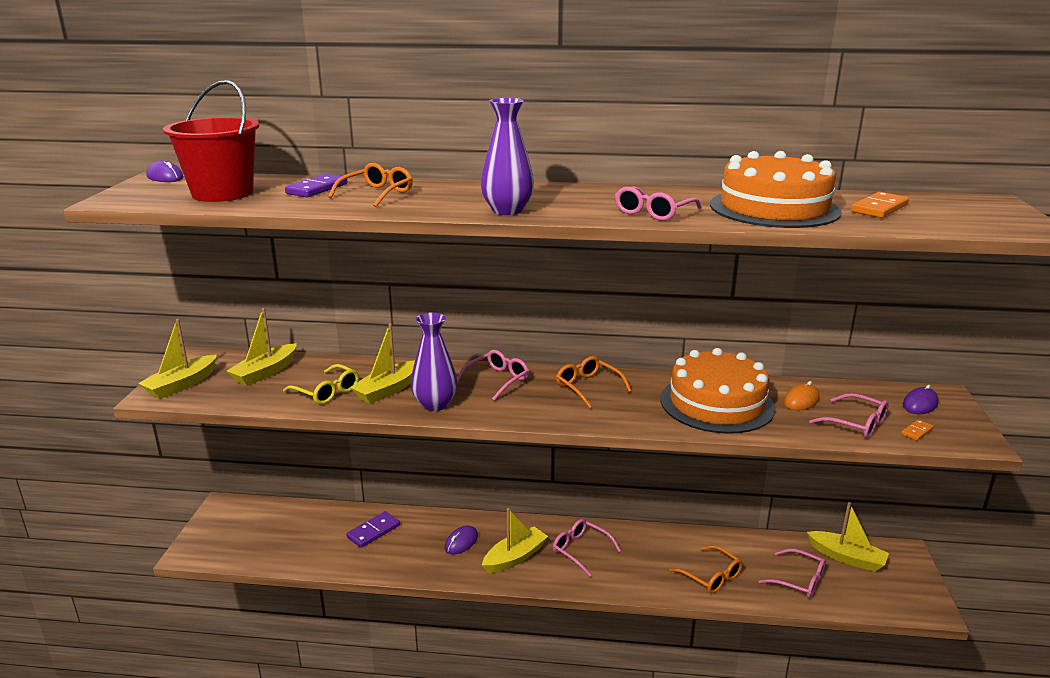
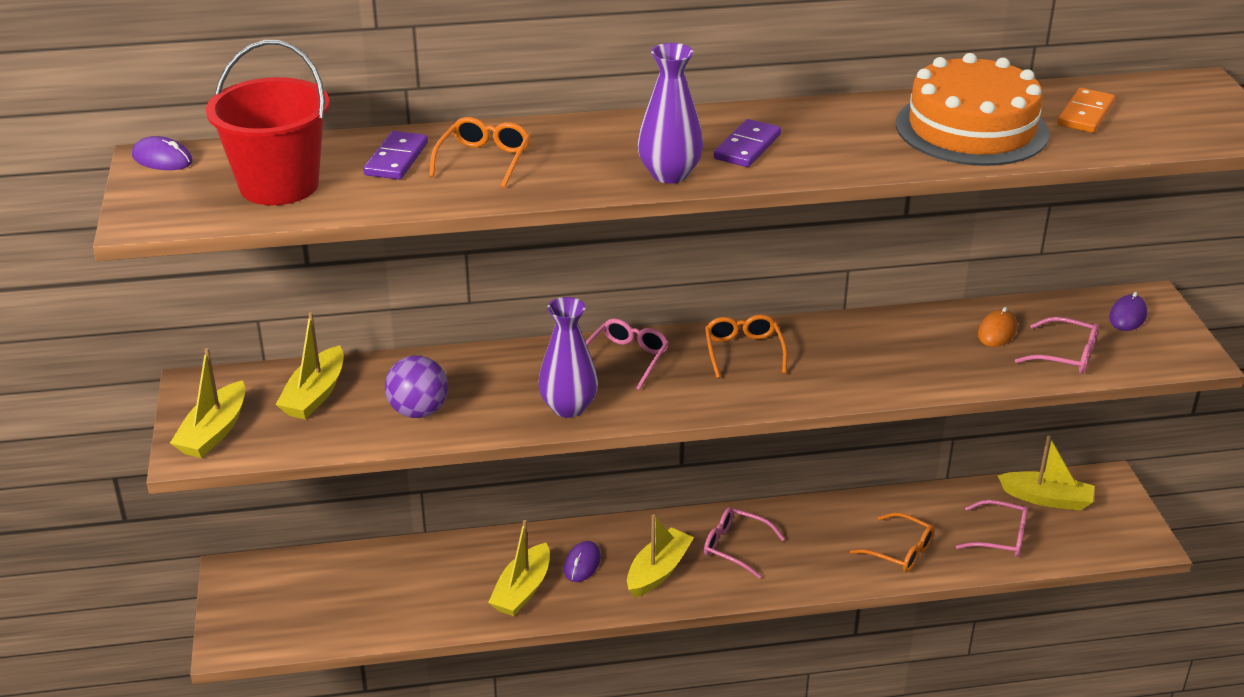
camera: 15 degrees left, 10 degrees up
yellow glasses [283,364,359,404] -> purple ball [385,355,448,418]
purple domino [346,511,400,548] -> purple domino moved to [714,119,781,167]
yellow boat [350,324,415,404] -> yellow boat moved to [488,520,550,616]
orange glasses [556,356,632,408] -> orange glasses turned 45 degrees clockwise [705,314,787,379]
pink glasses [615,186,702,221] -> none
orange cake [661,348,775,434] -> none
orange domino [901,419,934,441] -> none

